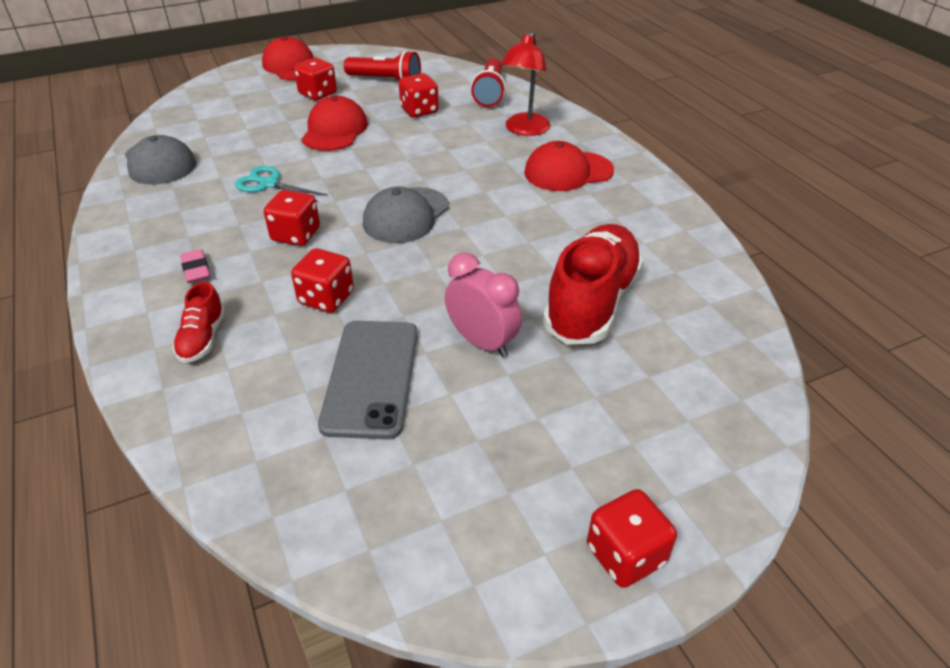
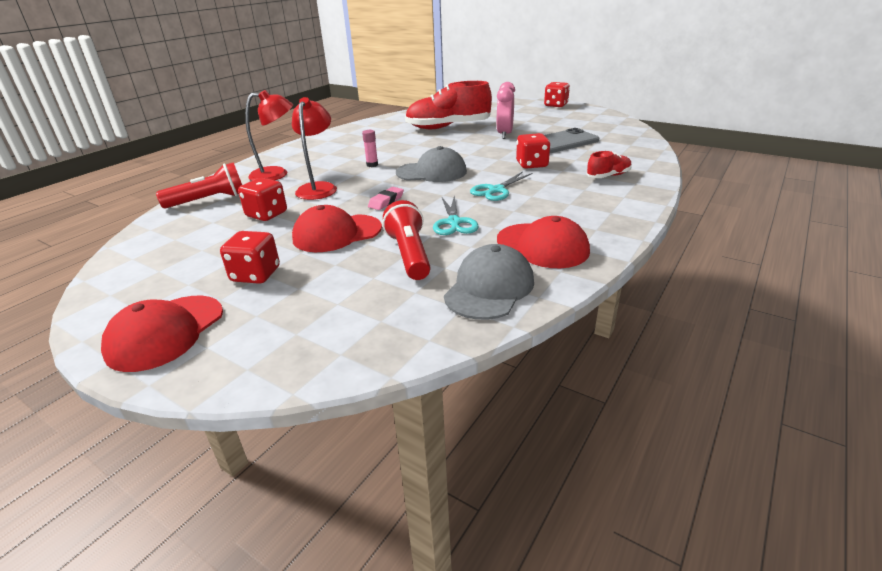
camera: 120 degrees left, 10 degrees down
pink eraser [180,249,211,283] -> pink eraser moved to [368,187,404,210]
red dice [264,190,320,246] -> turquoise scissors [470,171,533,201]
red flashlight [344,50,421,80] -> red flashlight moved to [382,200,431,280]
red cap [524,141,614,191] -> red cap moved to [497,216,590,268]
none -> red lamp [292,97,337,200]
none -> pink glue stick [362,130,378,167]

